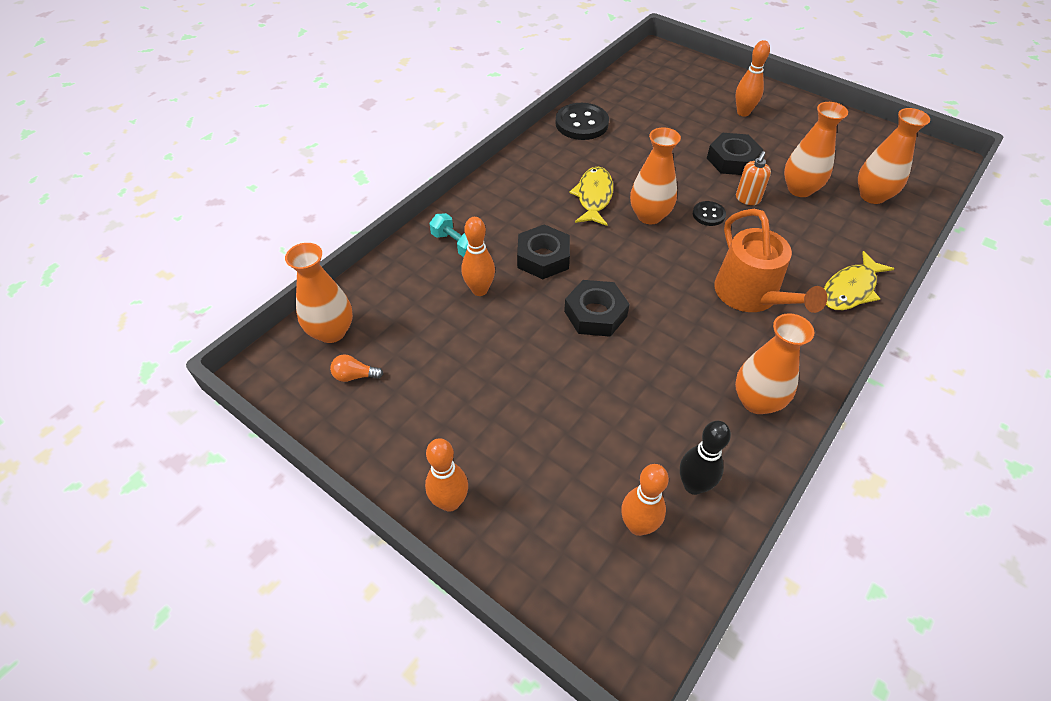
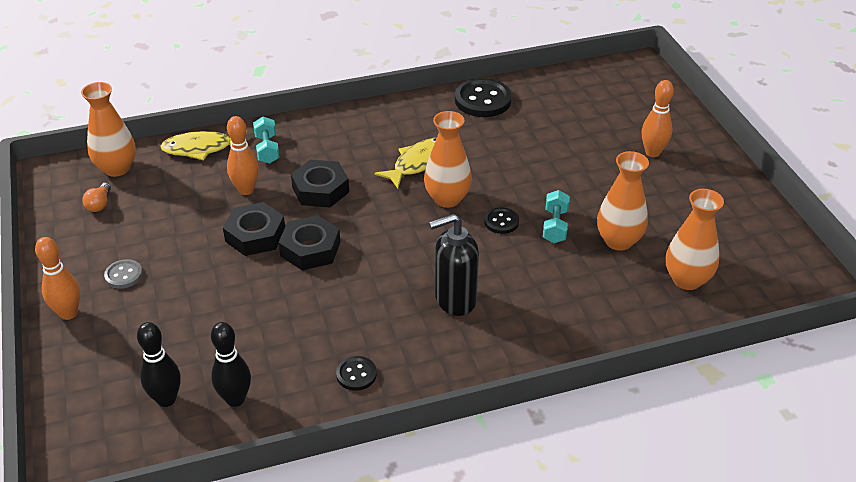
camera: 35 degrees right, 10 degrees down
orange light bulb [330,354,383,382] -> orange light bulb turned 120 degrees counterclockwise [82,183,111,212]
orange bowling pin [621,464,669,536] -> black bowling pin [137,322,181,407]
black nut [707,133,763,175] -> black nut moved to [223,202,285,256]
orange watering can [714,209,827,313] -> black soap dispenser [429,214,479,316]
orange vase [735,313,815,414] -> black button [336,356,377,391]
orange soap dispenser [736,151,771,205] -> turquoise dumbbell [543,190,570,243]
yellow fish [824,251,894,310] -> yellow fish moved to [160,130,247,160]
none -> grey button [104,259,143,289]

